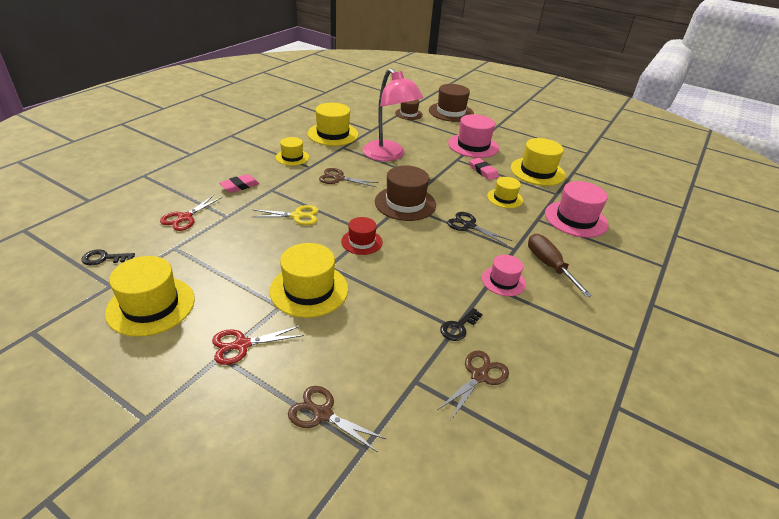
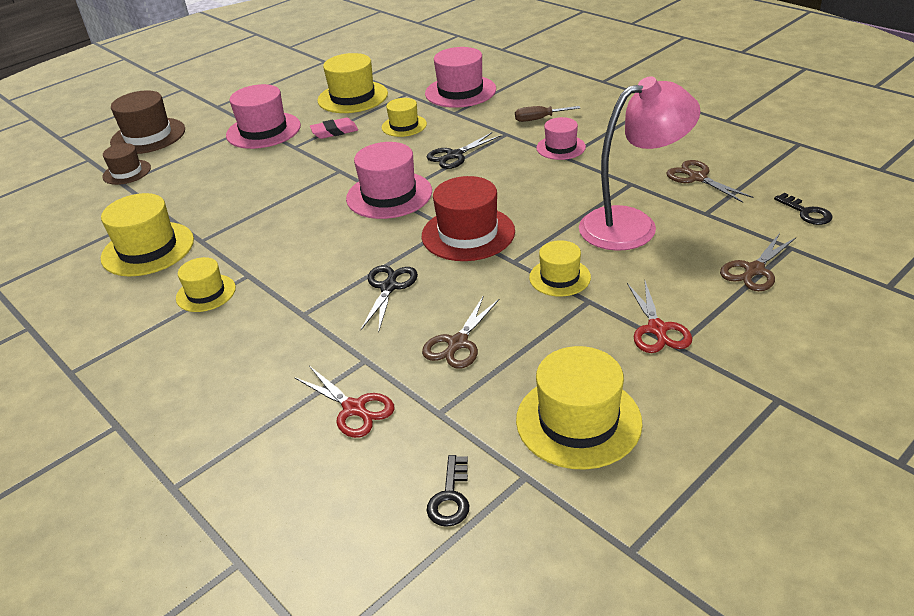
camera: 70 degrees left, 0 degrees up
pink eraser [219,174,259,193] -> none
yellow scissors [252,205,318,225] -> black scissors [361,265,418,330]
yellow hat [269,243,348,318] -> yellow hat [529,240,591,297], size x0.60
brown scissors [319,168,379,187] -> brown scissors moved to [422,295,500,369]
red hat [341,217,383,255] -> red hat [422,176,515,261], size x1.67
pink lamp [363,68,423,161] -> pink lamp moved to [579,76,701,251]
brown hat [375,166,436,221] -> pink hat [346,142,432,219]
black key [440,308,483,341] -> black key moved to [774,193,833,225]
brown screwdriver [528,234,592,297] -> brown screwdriver [515,106,580,122], size x0.65

